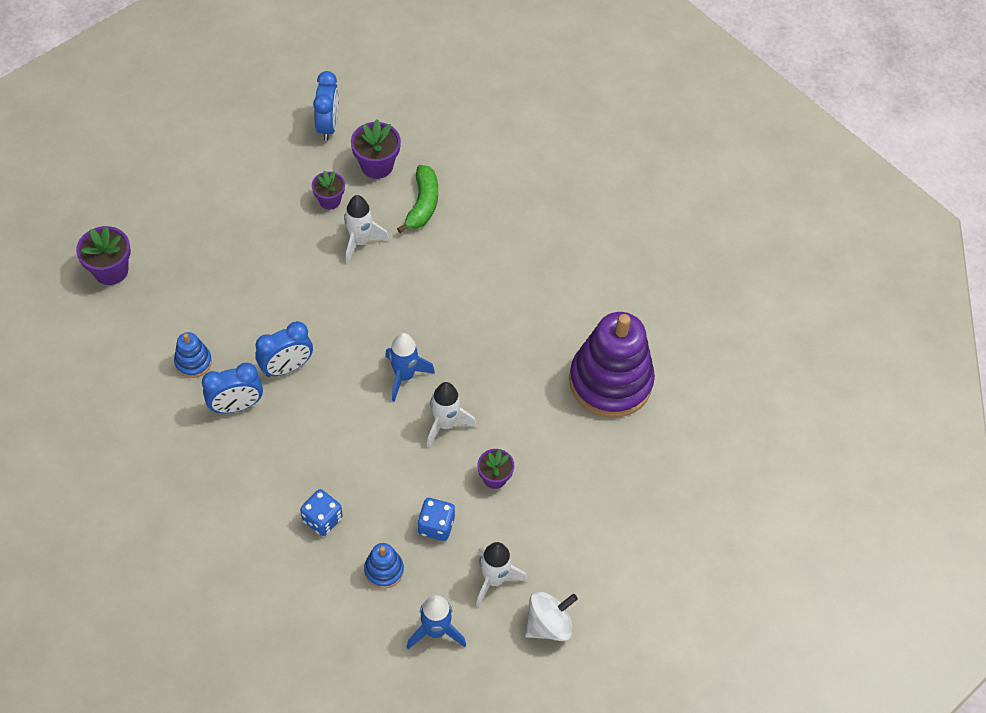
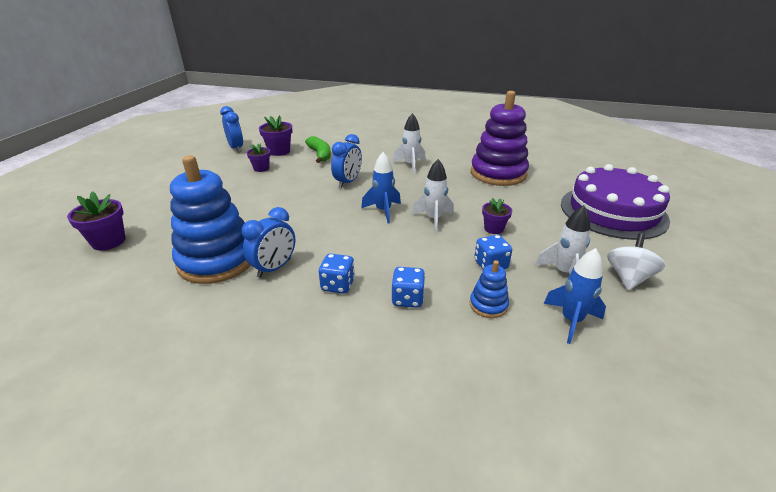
camera: 30 degrees left, 25 degrees down
blue stacking toy [174,332,212,378] -> blue stacking toy [170,155,251,284], size x2.30
blue clock [255,321,313,377] -> blue clock moved to [331,134,362,188]
white rocket [344,195,390,264] -> white rocket moved to [392,113,426,174]
none -> blue dice [319,254,355,294]
none -> purple cake [561,164,670,240]

